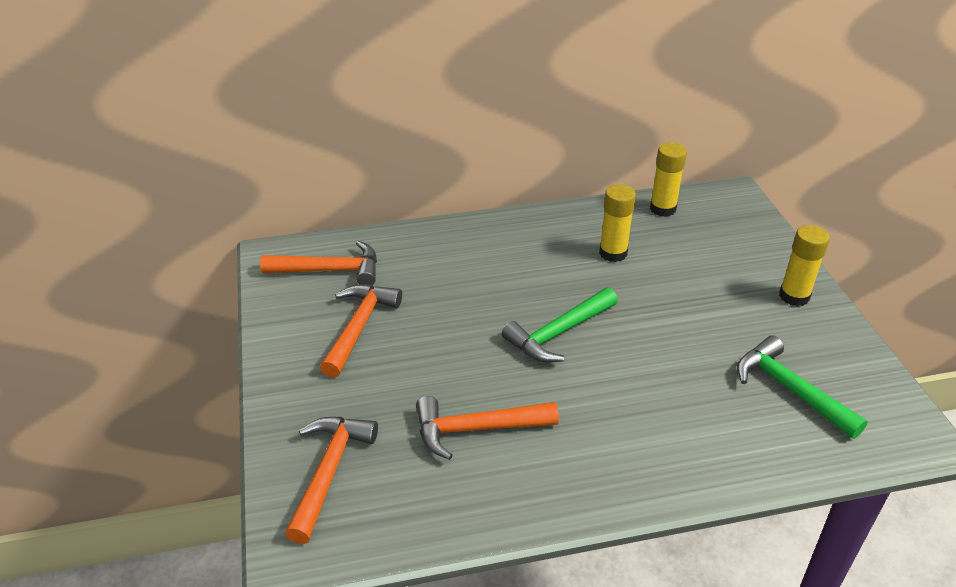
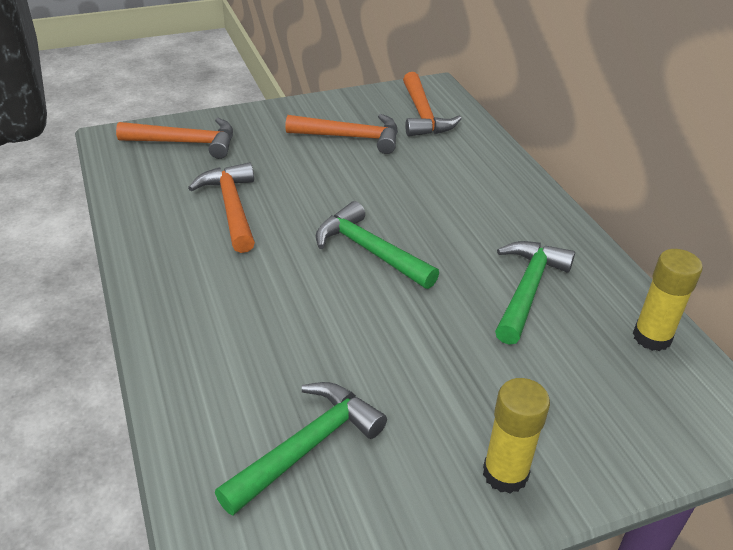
camera: 80 degrees right, 0 degrees up
yellow glue stick [599,184,636,262] -> green hammer [495,241,575,345]

